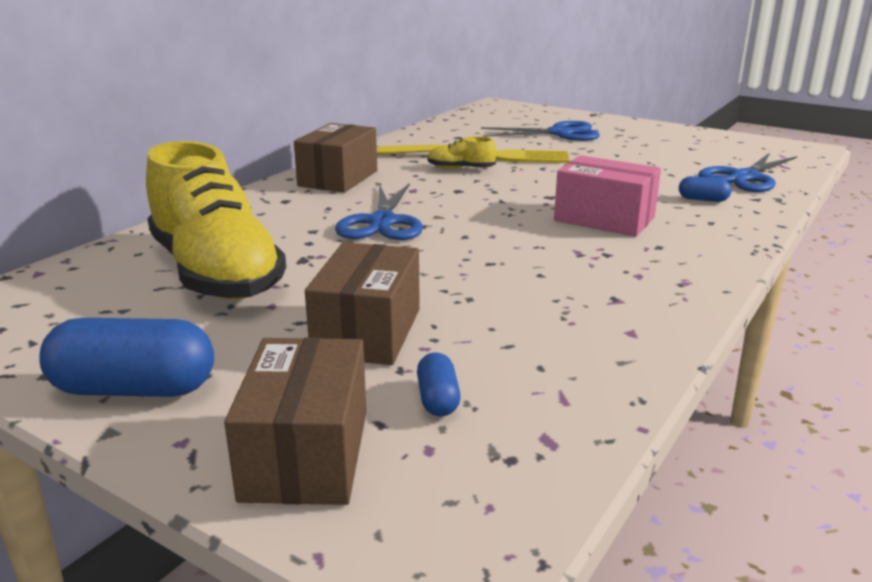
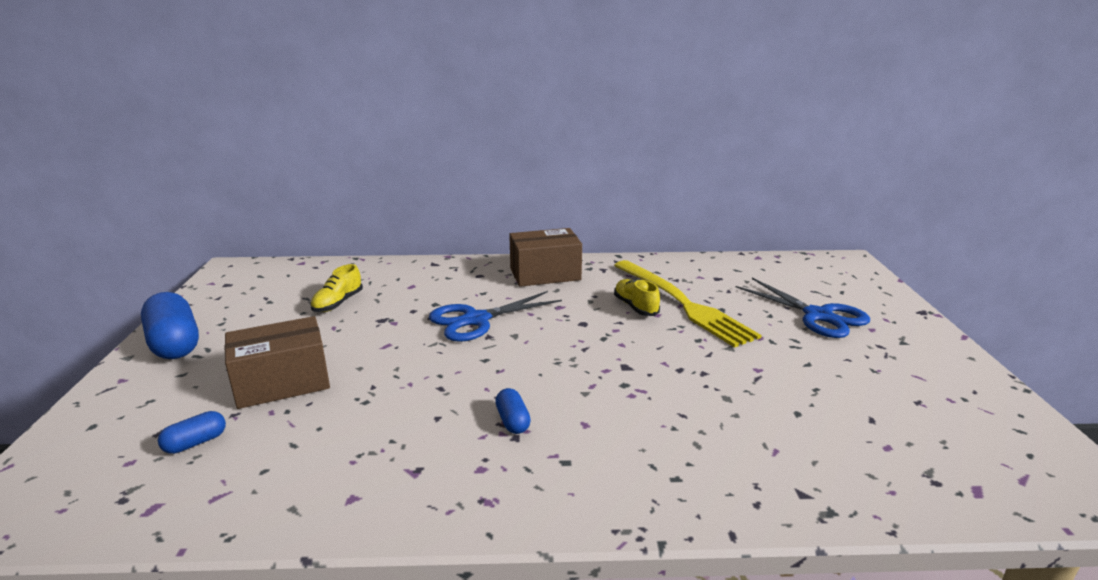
camera: 55 degrees right, 0 degrees up
yellow shoe [146,141,286,300] -> yellow shoe [311,264,363,312], size x0.41
brown box [224,337,367,505] -> none
pink box [554,155,661,237] -> none
blue capsule [679,176,731,202] -> blue capsule moved to [495,388,531,434]
blue scissors [698,153,797,192] -> none

